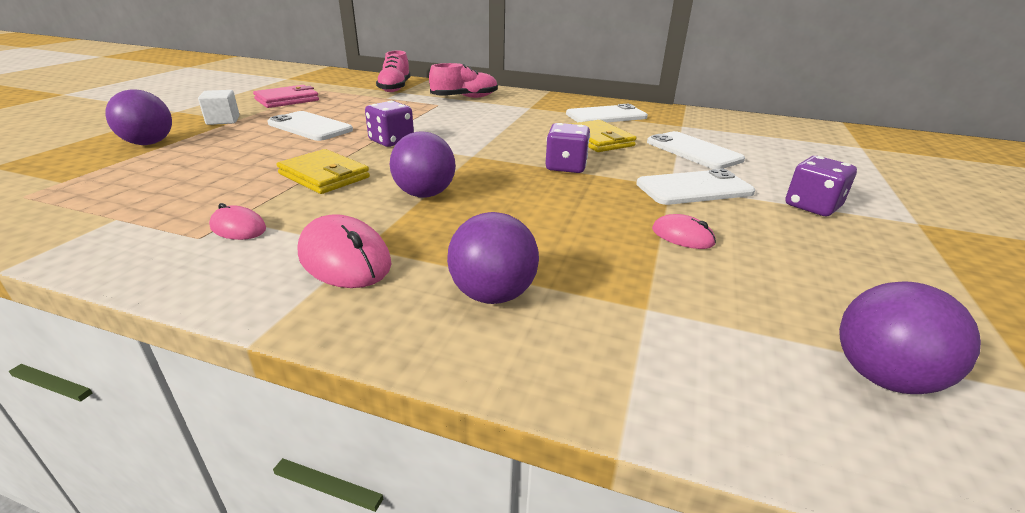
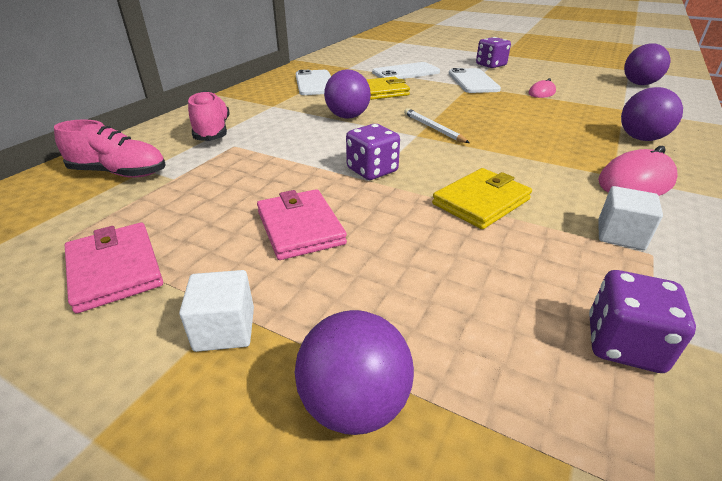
camera: 80 degrees left, 5 degrees up
pink mouse [209,203,266,240] -> white cube [598,186,663,250]
white phone [267,111,353,141] -> pink wallet [257,189,347,260]
purple ball [390,132,456,198] -> purple ball moved to [324,70,371,118]
purple dice [545,123,590,173] -> purple dice moved to [589,270,696,373]
none -> white pencil [404,108,470,143]

